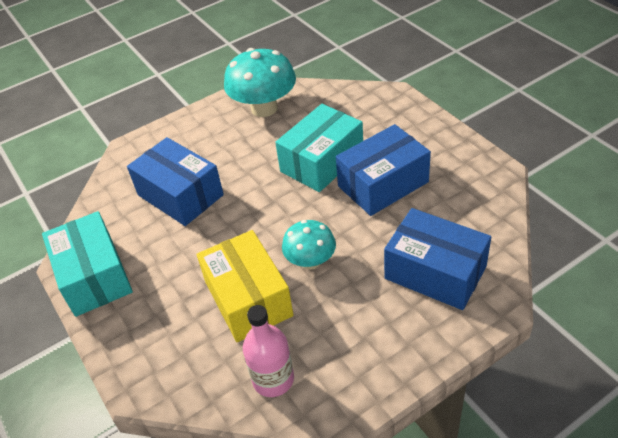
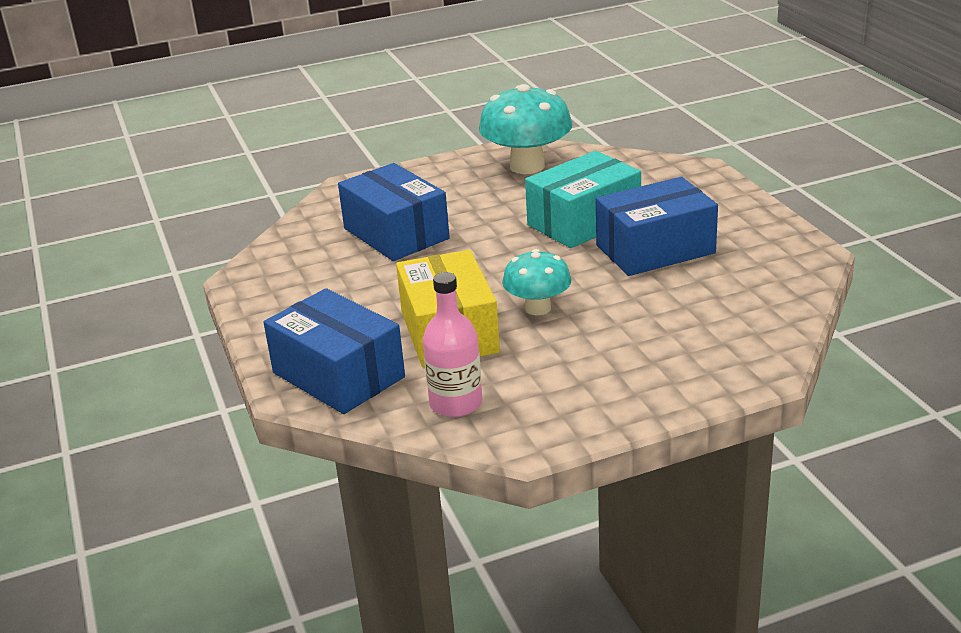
camera: 10 degrees right, 15 degrees down
turquoise box [42,211,133,317] -> none
blue box [384,208,491,310] -> blue box moved to [263,288,405,414]

